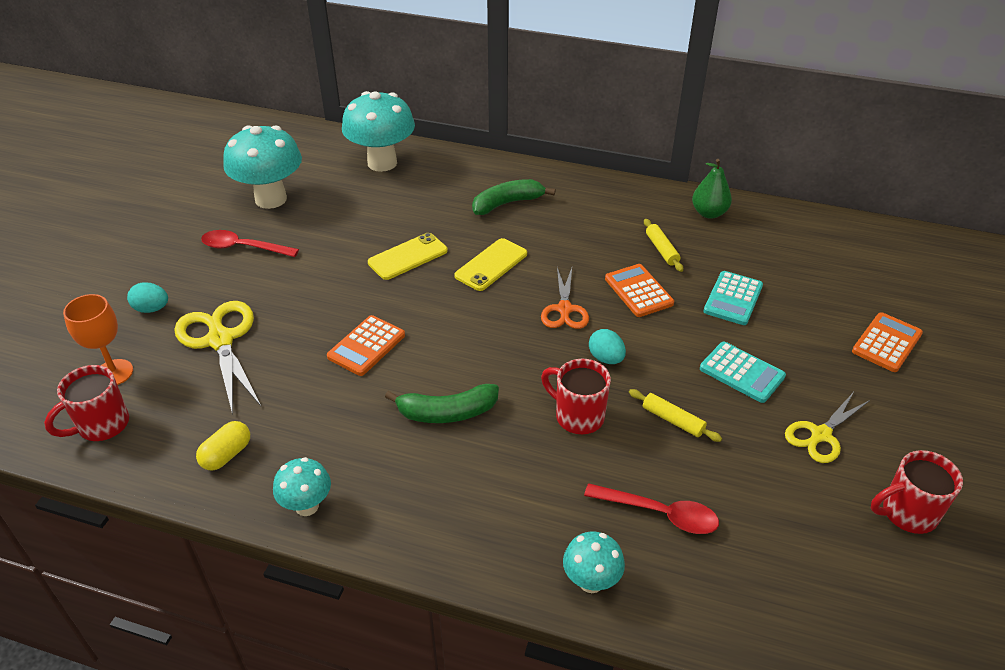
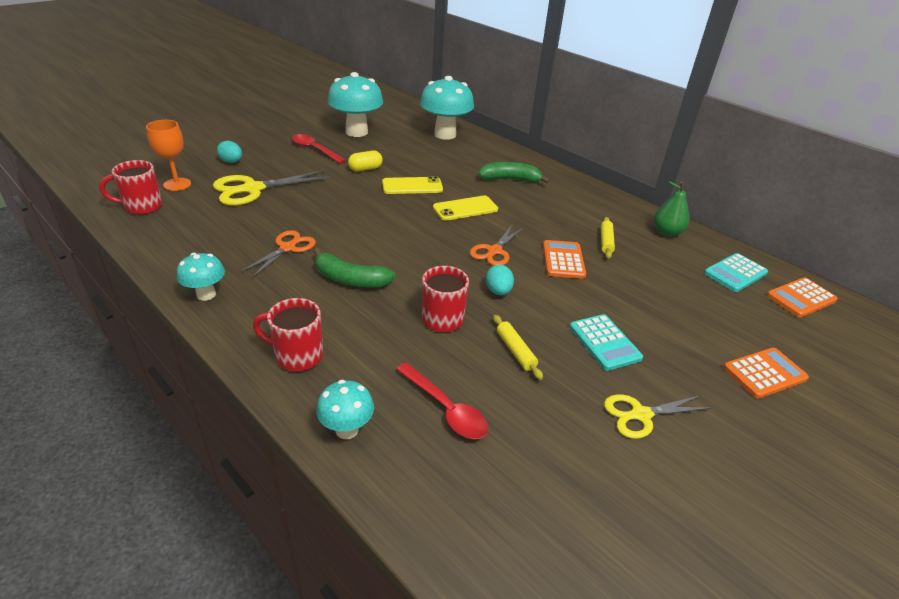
camera: 25 degrees right, 5 degrees down
yellow scissors [174,301,261,415] -> yellow scissors turned 120 degrees counterclockwise [213,170,331,205]
yellow capsule [196,421,250,471] -> yellow capsule moved to [348,151,383,171]
orange calculator [327,315,405,376] -> orange calculator moved to [767,277,838,318]
turquoise calculator [703,271,763,325] -> turquoise calculator moved to [704,253,768,292]
red mug [871,450,963,534] -> red mug moved to [253,298,323,371]
none -> orange scissors [241,230,316,278]

